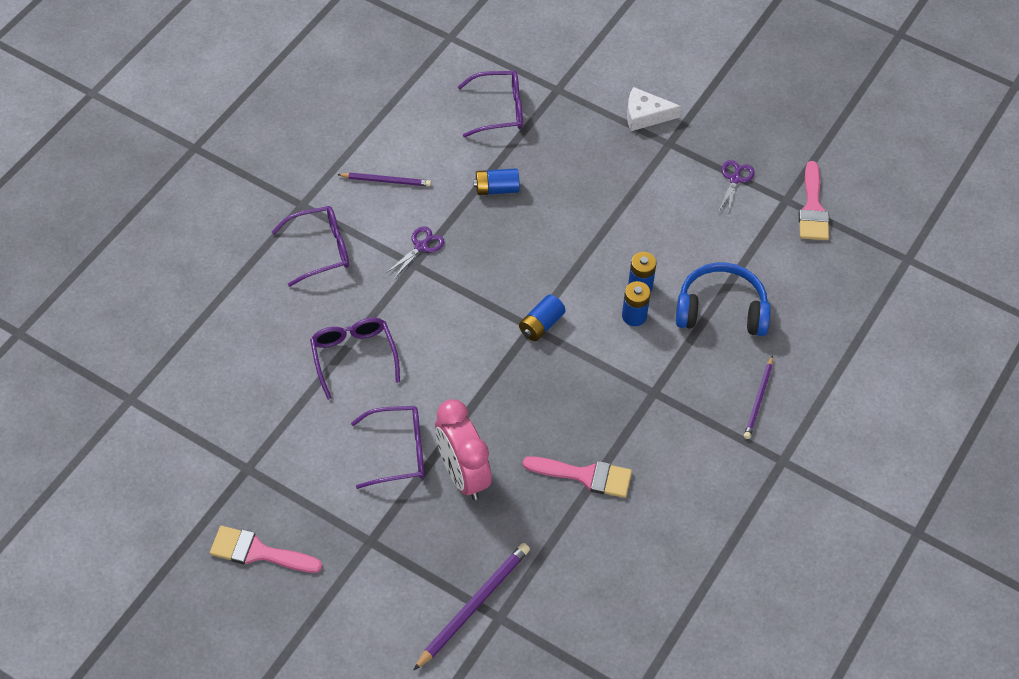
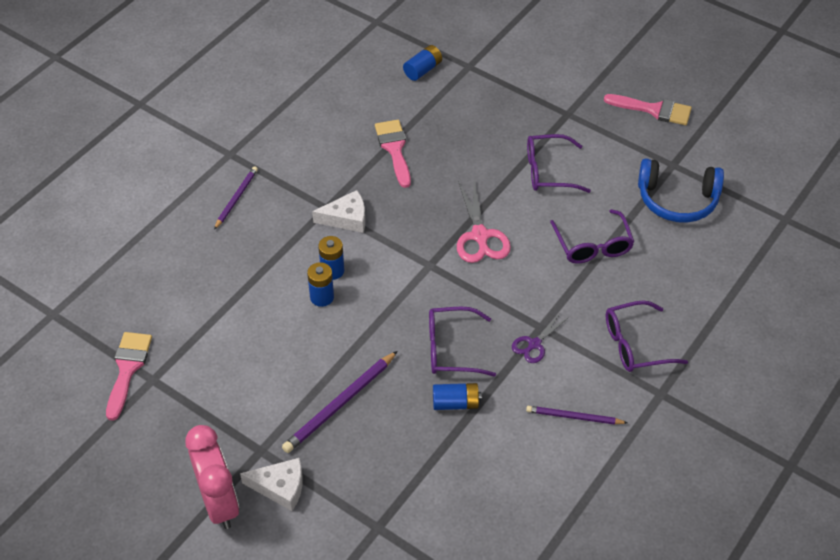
camera: 175 degrees left, 5 degrees down
purple pencil [413,543,530,671] -> purple pencil moved to [282,351,397,453]
pink clock [435,399,491,500] -> pink clock moved to [185,425,239,529]
purple glasses [458,71,523,137] -> purple glasses moved to [429,307,496,377]
blue battery [519,295,566,341] -> blue battery moved to [403,45,442,81]
pink brush [523,456,632,498] -> pink brush turned 60 degrees clockwise [375,120,411,188]
blue headphones [676,263,771,336] -> blue headphones moved to [638,158,724,223]
purple scissors [719,160,755,214] -> none
none -> white cheese [312,190,365,233]
none -> pink scissors [457,181,511,263]

